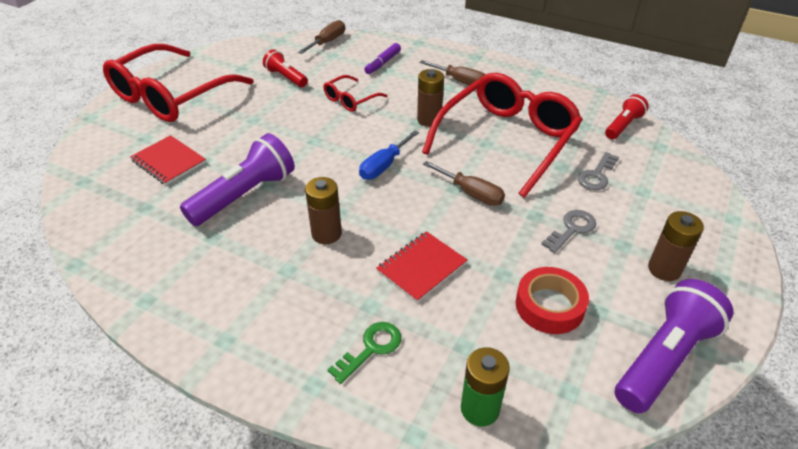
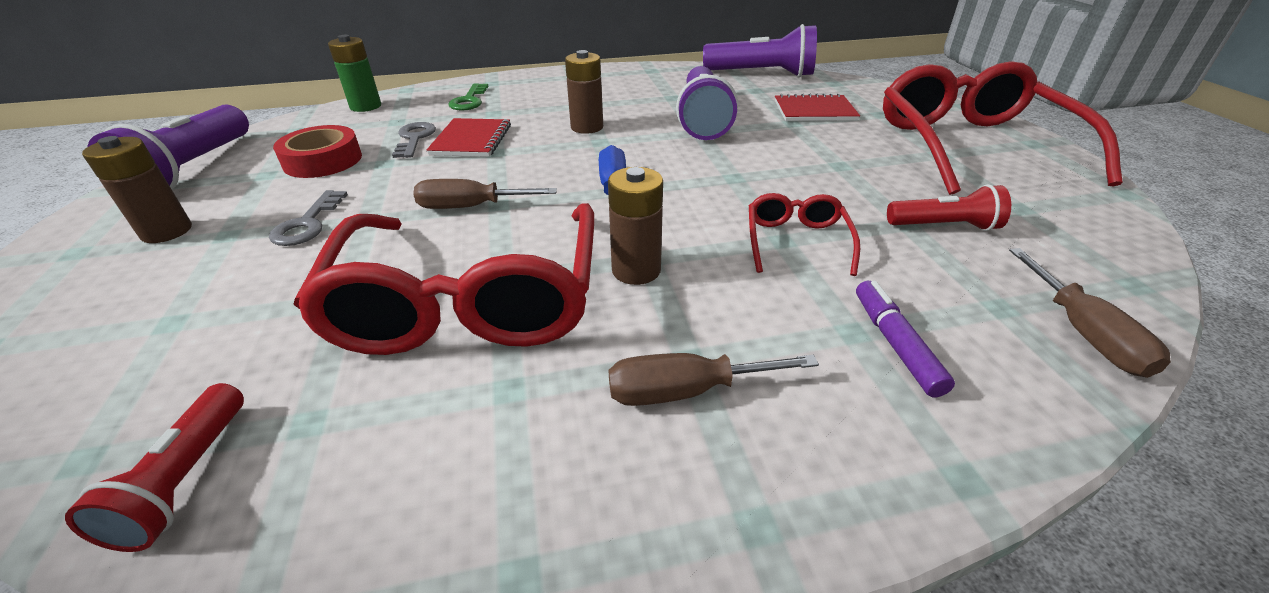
camera: 140 degrees right, 5 degrees down
grey key [578,152,619,190] -> grey key moved to [392,122,436,158]
none -> purple flashlight [703,24,817,77]

